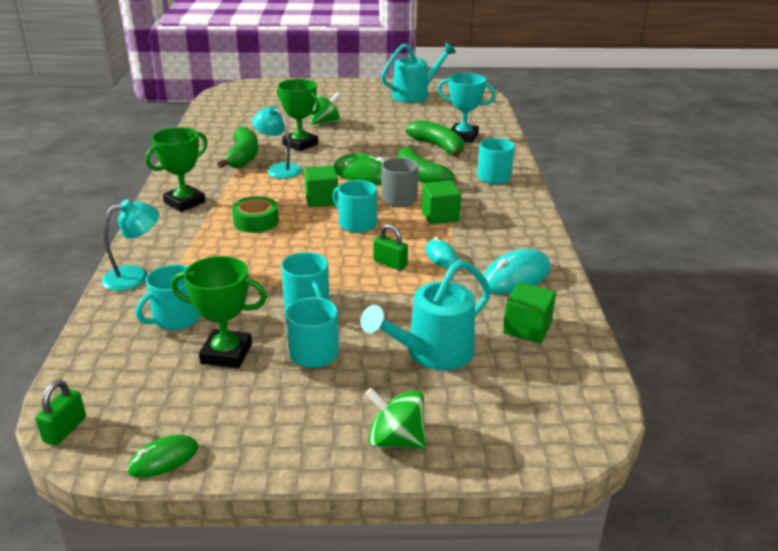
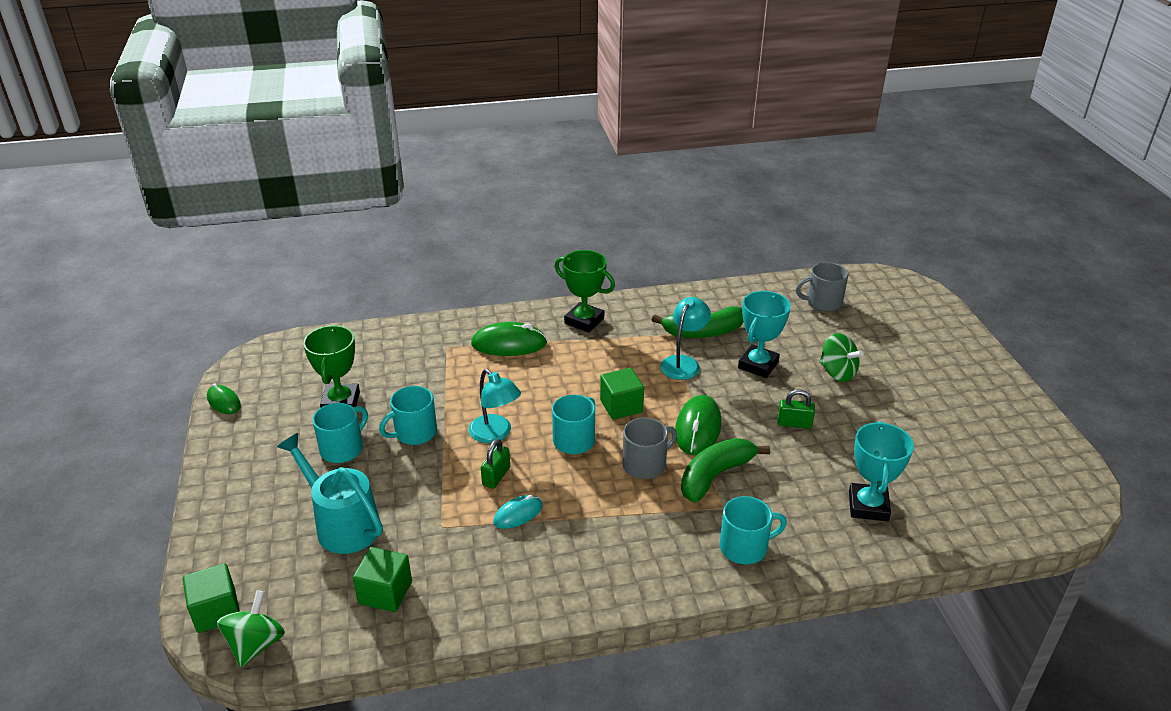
camera: 80 degrees right, 5 degrees up
green padlock [35,380,86,445] -> green padlock moved to [777,389,815,429]
turquoise lamp [102,200,159,291] -> turquoise lamp moved to [469,369,521,443]
turquoise mug [136,264,201,330] -> none
green tape [232,196,279,233] -> none
green trophy [277,79,320,151] -> turquoise trophy [738,291,791,378]
green spinning top [365,388,427,449] -> green spinning top moved to [217,590,285,667]
turquoise watering can [381,43,456,103] -> none
green banana [406,120,464,157] -> none
green cube [421,180,461,224] -> green cube moved to [183,563,240,633]
turquoise mouse [483,249,551,294] -> none
none -> green mouse [471,322,547,356]
none -> grey mug [796,262,848,312]

